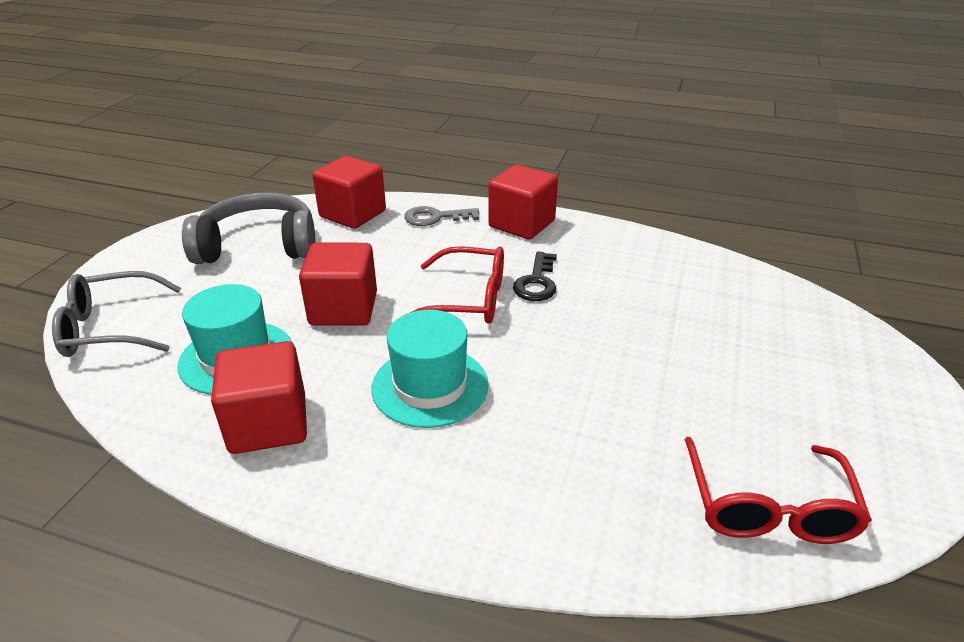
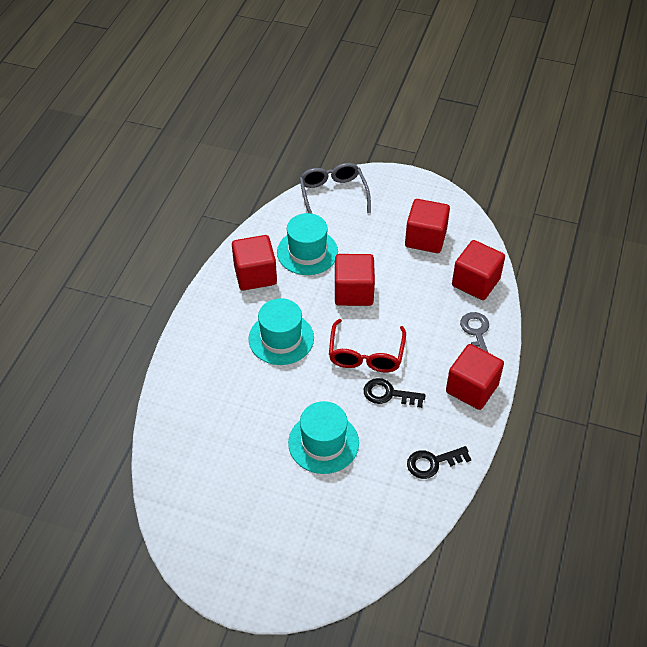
camera: 90 degrees right, 15 degrees up
grey headphones [182,193,316,264] -> red cube [405,199,450,253]
red glasses [685,437,872,544] -> none
none -> turquoise hat [288,401,359,474]
none -> black key [407,446,471,479]

